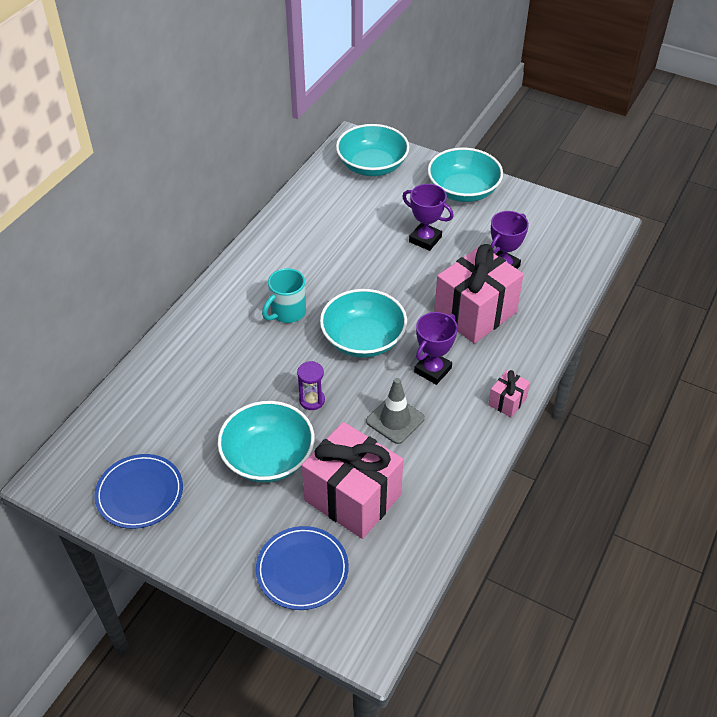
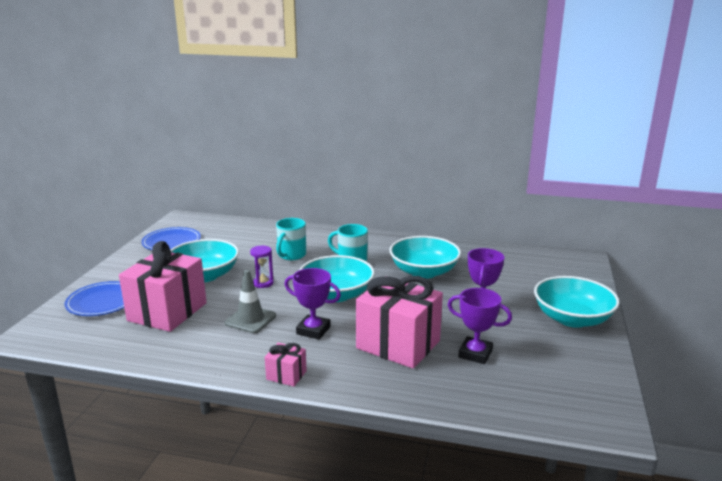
camera: 75 degrees right, 25 degrees down
turquoise bowl [336,124,409,176] -> turquoise bowl moved to [389,236,461,279]
none -> turquoise mug [276,218,306,260]

